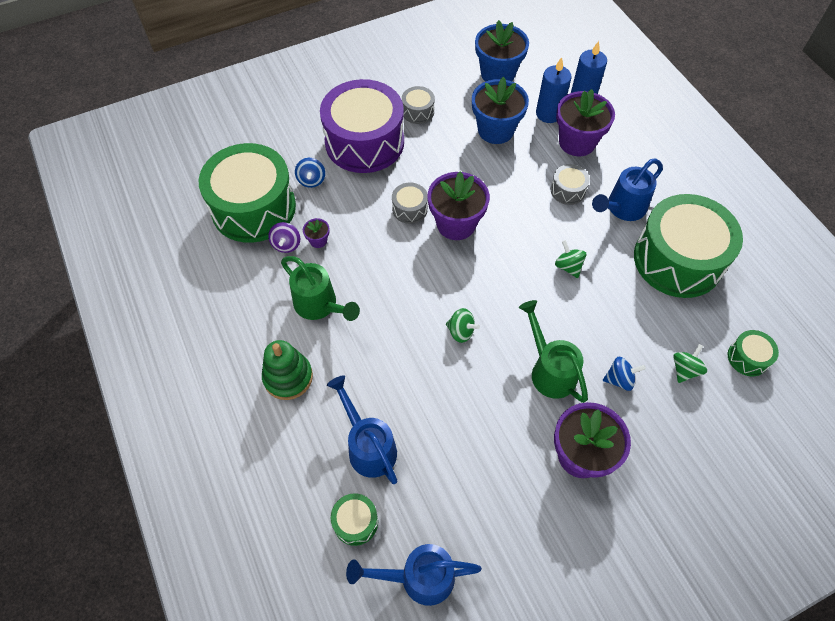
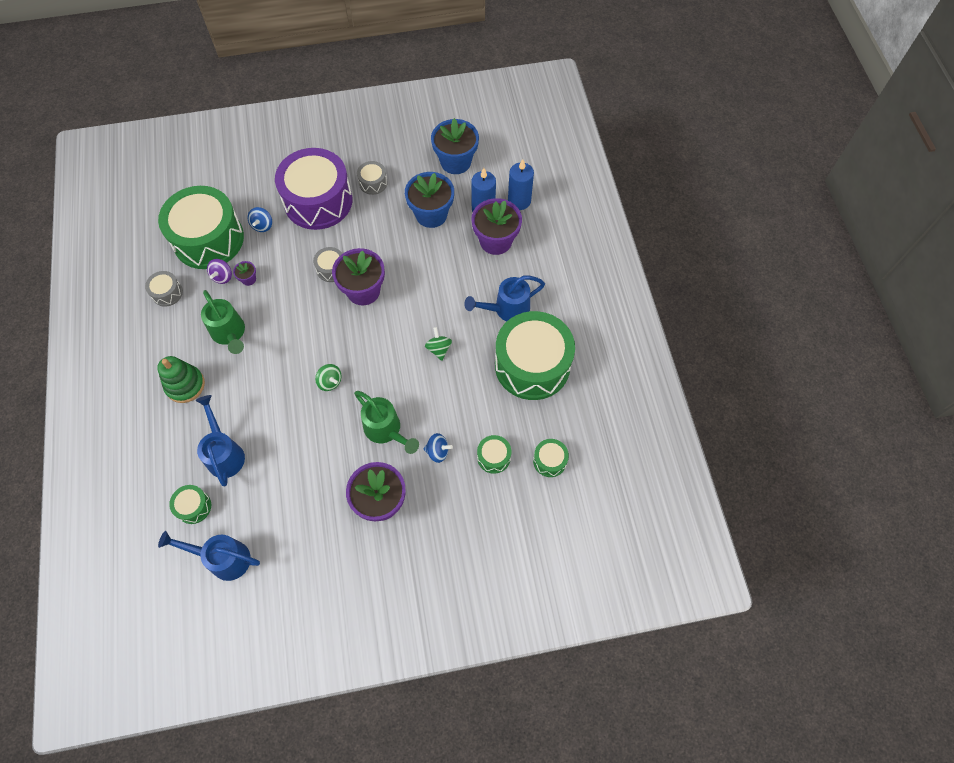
camera: 15 degrees right, 5 degrees up
green watering can [519,300,588,403] -> green watering can turned 150 degrees clockwise [354,391,419,454]
grey drum [551,164,590,205] -> grey drum moved to [145,271,183,307]
green spinning top [673,344,707,383] -> green drum [477,435,511,474]

